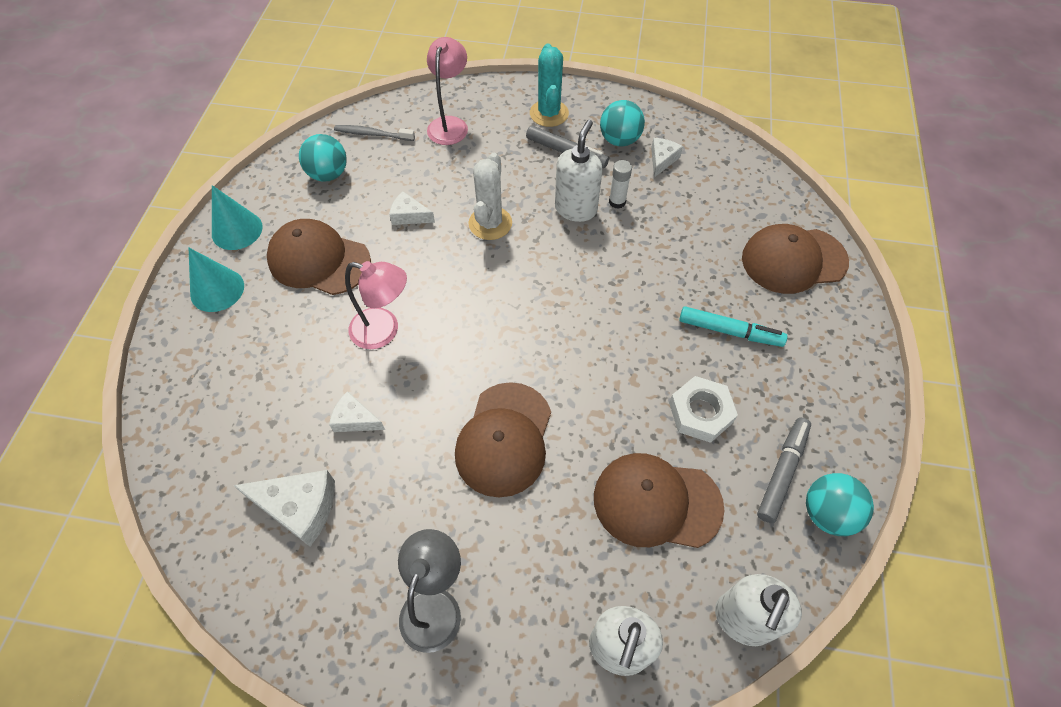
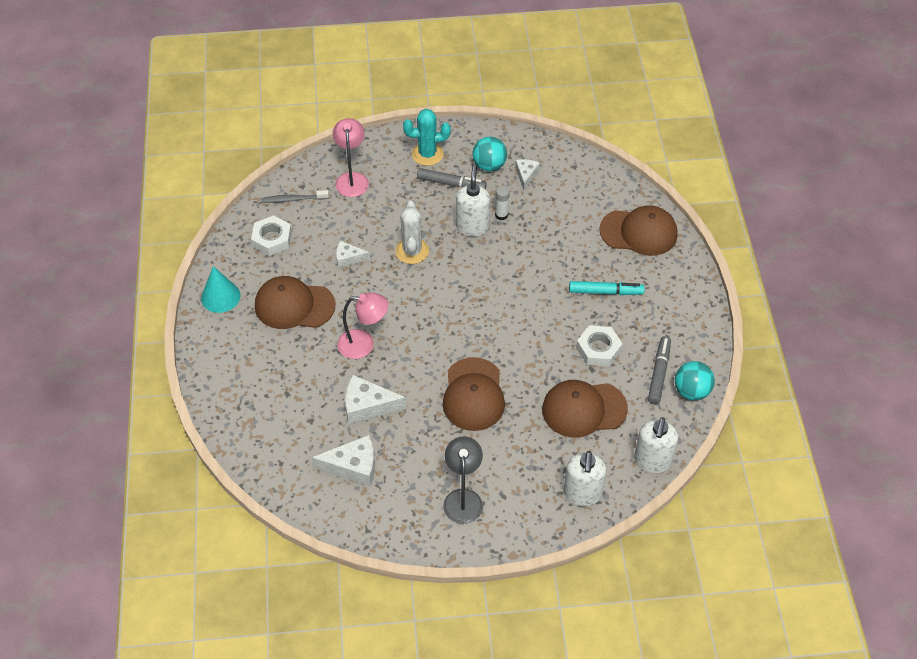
camera: 15 degrees left, 5 degrees down
turquoise cone [189,248,244,312] -> none
turquoise ball [299,134,347,182] -> white nut [251,215,292,256]
white cheese [329,391,385,432] -> white cheese [345,375,406,424], size x1.65
turquoise cactus [530,44,569,127] -> turquoise cactus turned 75 degrees counterclockwise [403,109,451,166]
brown cap [742,224,849,294] -> brown cap turned 150 degrees counterclockwise [599,205,678,256]

